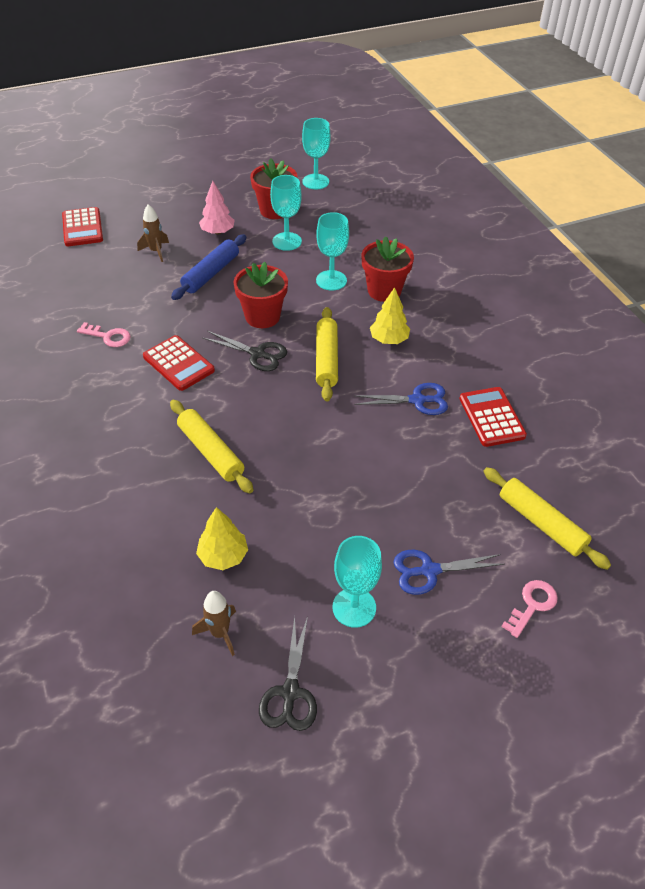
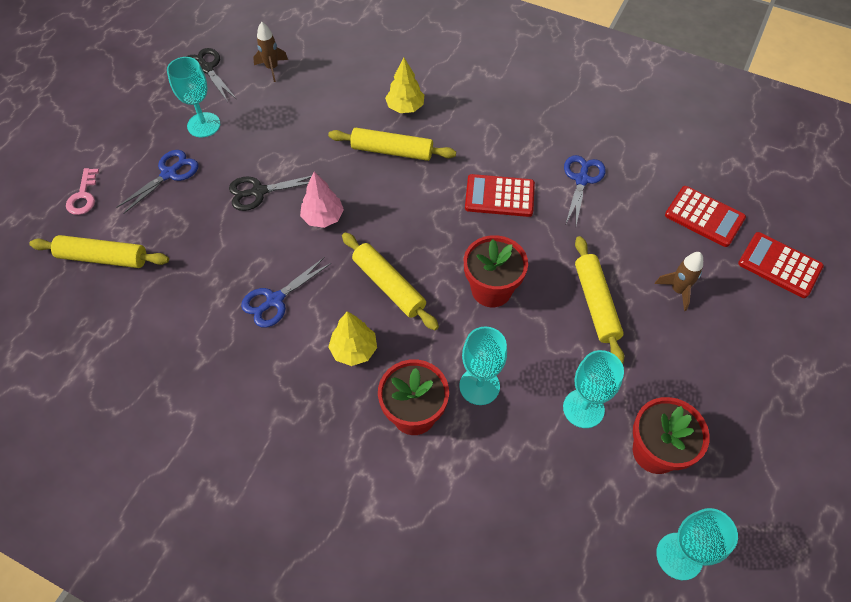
camera: 140 degrees right, 10 degrees up
pink key [77,322,131,347] -> blue scissors [564,155,606,225]
blue rolling pin [171,234,246,300] -> yellow rolling pin [575,236,624,364]
yellow tree [196,507,248,570] -> yellow tree moved to [385,57,424,113]
pink tree [199,181,234,235] -> pink tree moved to [300,172,344,228]
black scissors [203,331,287,371] -> black scissors moved to [229,174,319,211]
red calculator [459,387,527,447] -> red calculator moved to [665,186,746,247]

